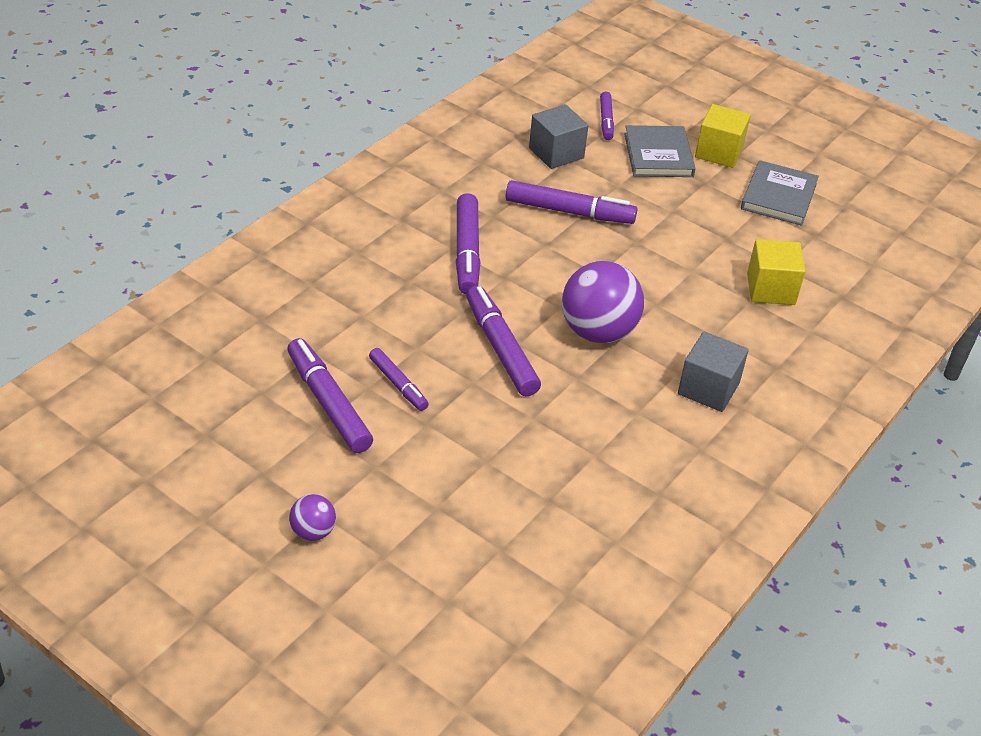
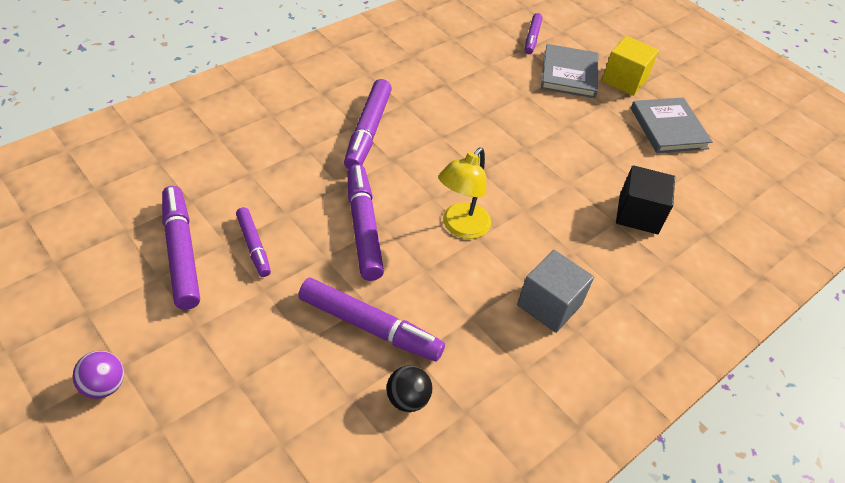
camera: 10 degrees right, 5 degrees up
purple marker [506,180,638,224] -> purple marker moved to [298,278,445,361]
grey cube [529,104,589,169] -> none
purple ball [562,261,644,343] -> yellow lamp [439,148,491,239]
grey book [741,160,819,226] -> grey book turned 45 degrees counterclockwise [631,97,713,153]
yellow cube [747,239,805,305] -> black cube [616,165,675,234]
none -> black ball [386,365,432,412]

